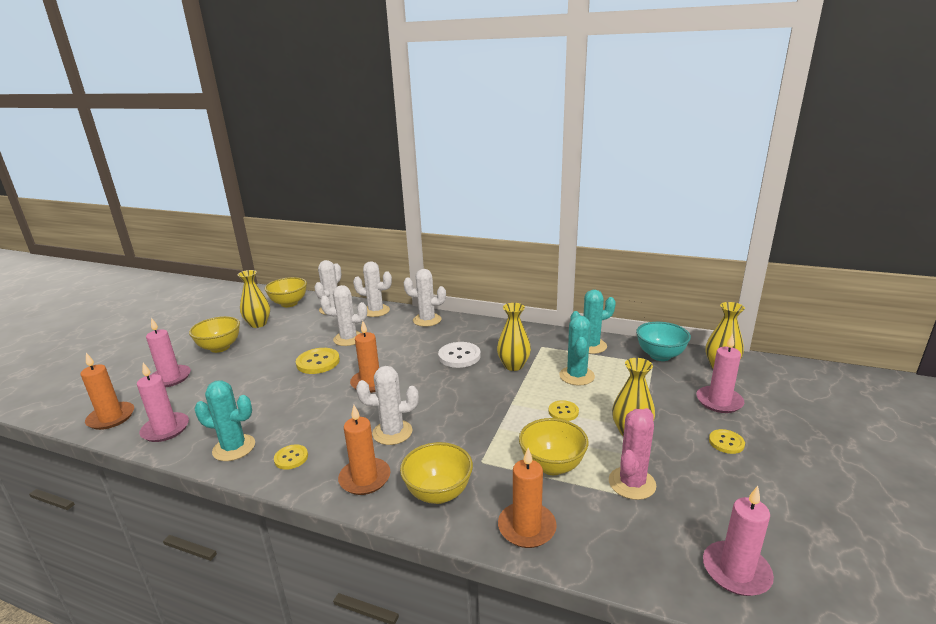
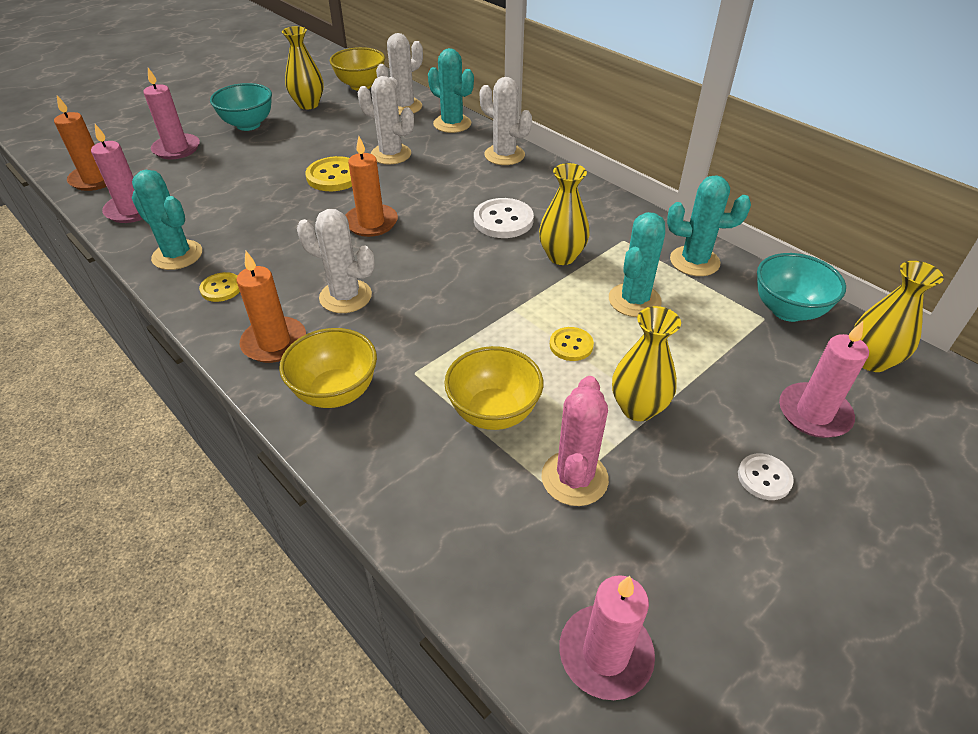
camera: 25 degrees right, 20 degrees up
yellow bowl [189,316,240,353] -> turquoise bowl [210,83,272,131]
white cactus [353,261,392,317] -> turquoise cactus [428,48,474,133]
orange candle [498,448,557,548] -> none
pink cactus [609,408,656,500] -> pink cactus turned 45 degrees counterclockwise [542,376,609,506]
yellow button [709,429,745,454] -> white button [738,454,794,500]

